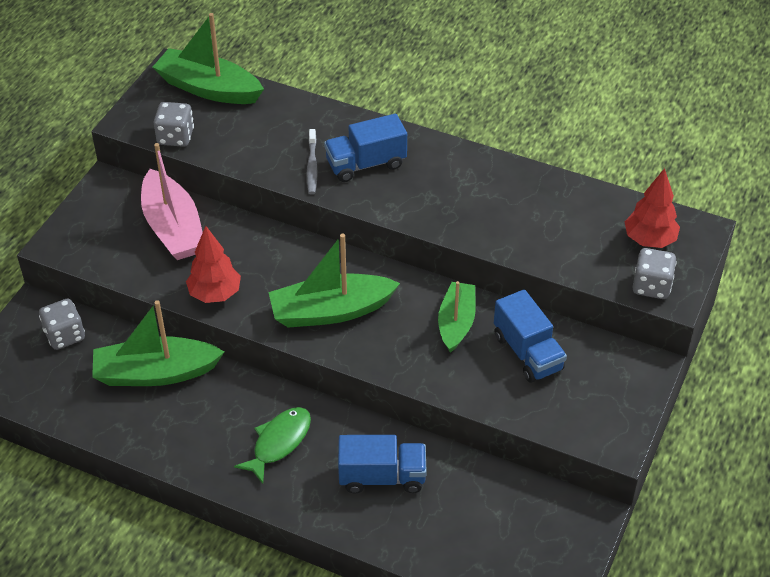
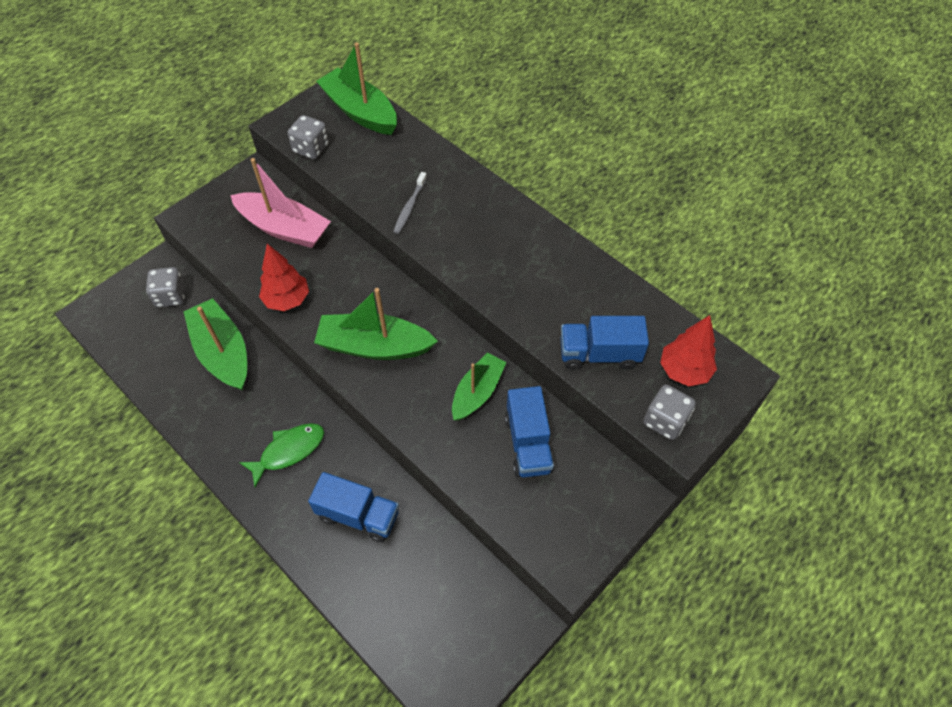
camera: 20 degrees right, 10 degrees up
green boat [92,300,224,386] -> green boat turned 45 degrees clockwise [183,298,247,391]
pink boat [141,143,203,260] -> pink boat turned 60 degrees counterclockwise [230,158,331,248]
blue truck [324,114,407,182] -> blue truck moved to [560,316,649,370]

